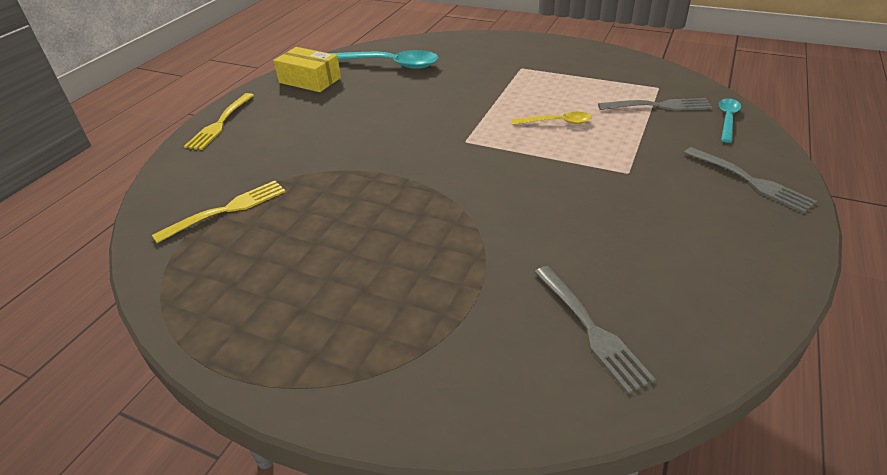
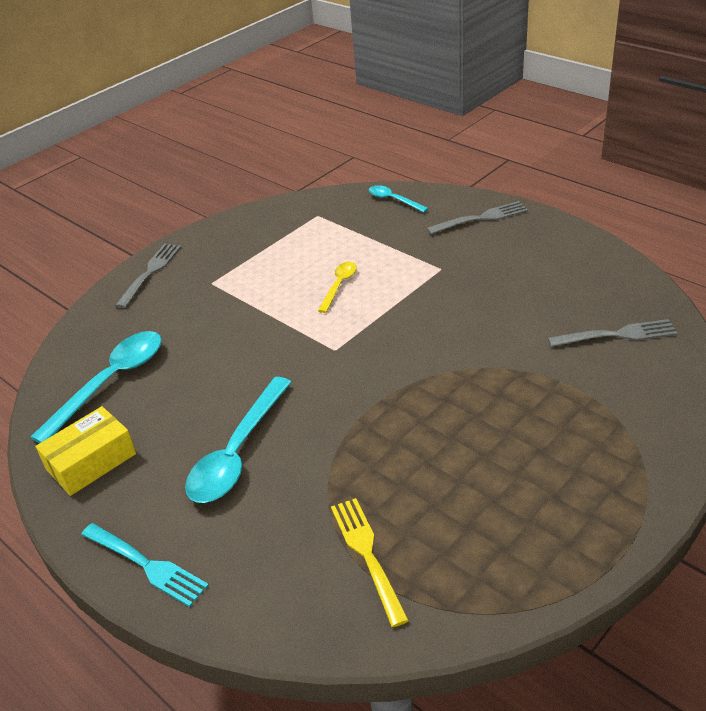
camera: 70 degrees left, 0 degrees up
yellow fork [184,93,254,150] -> turquoise fork [81,523,209,607]
grey fork [598,98,712,111] -> grey fork moved to [115,243,181,308]
none -> turquoise spoon [185,377,292,503]

